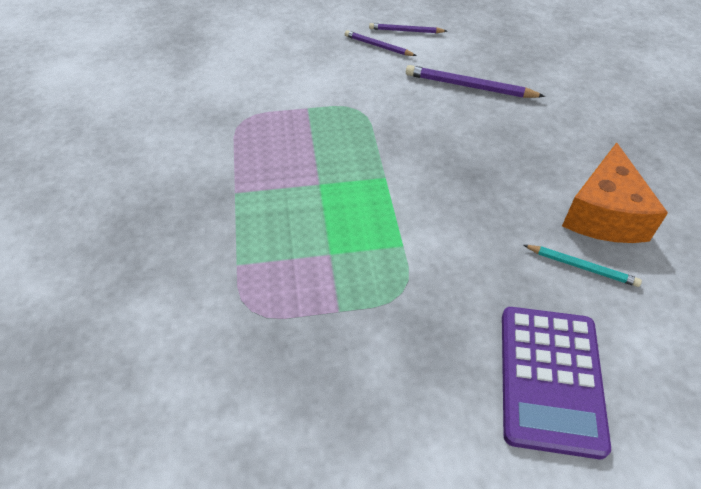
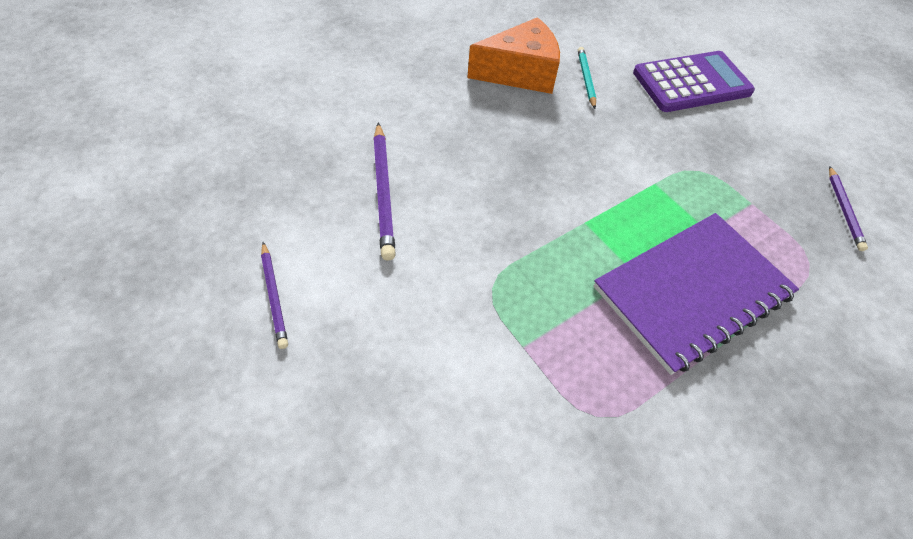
camera: 120 degrees left, 5 degrees up
purple pencil [345,30,416,56] -> purple pencil moved to [829,166,868,251]
none -> purple notebook [593,213,799,375]

